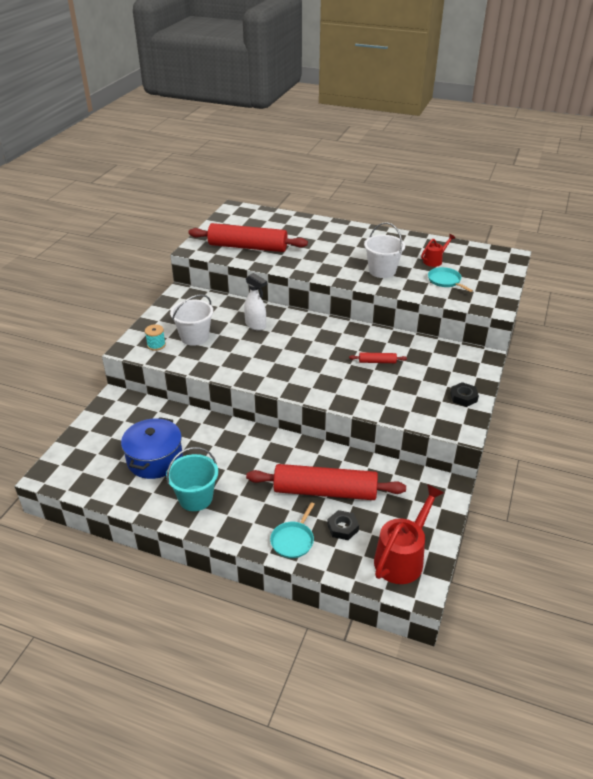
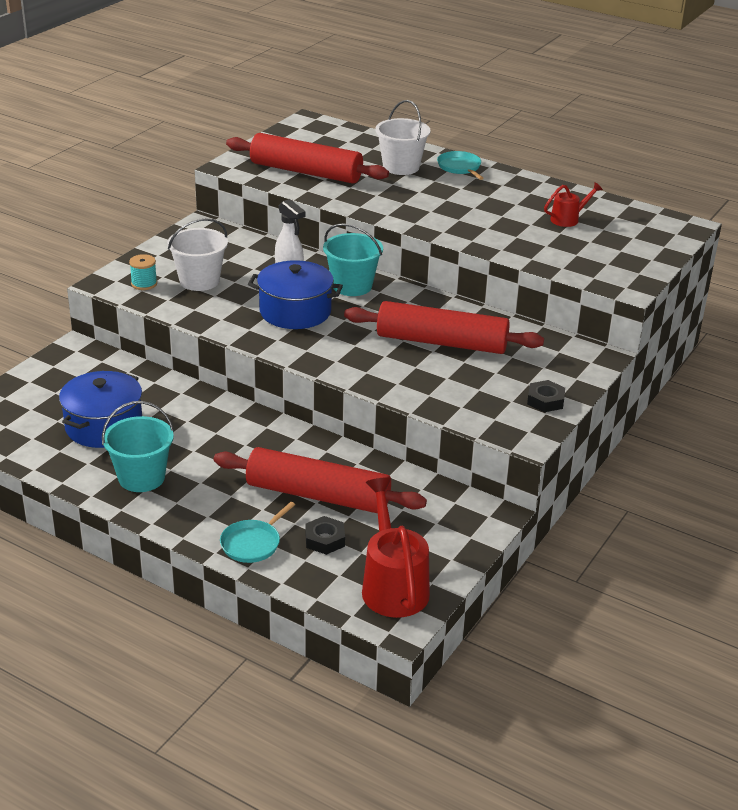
camera: 10 degrees right, 5 degrees down
red rolling pin [349,352,407,363] -> red rolling pin [344,301,544,354], size x2.41
white bucket [364,222,405,278] -> white bucket moved to [375,100,431,175]
red watering can [374,484,444,584] -> red watering can turned 60 degrees counterclockwise [362,477,430,618]
turquoise pan [428,267,473,292] -> turquoise pan moved to [437,151,484,180]
none -> blue pot [248,260,343,329]
none -> turquoise bucket [323,223,383,296]

